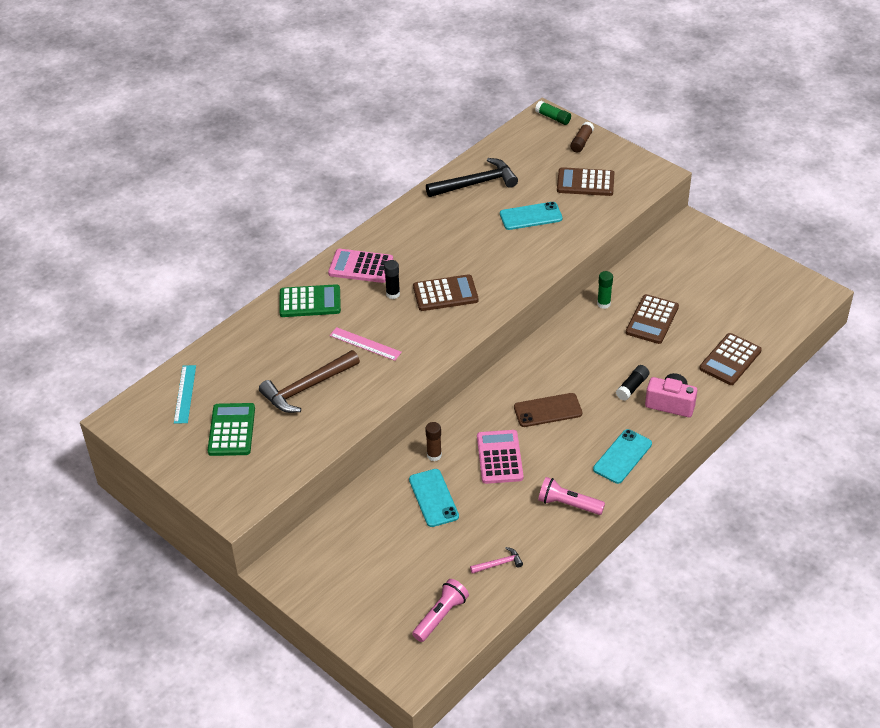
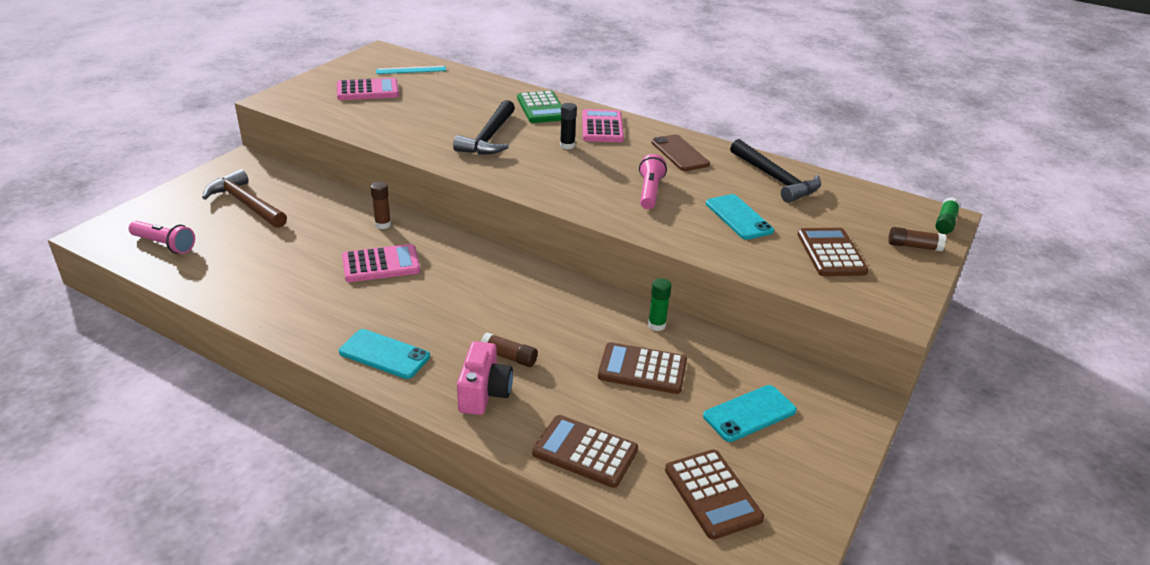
camera: 75 degrees right, 10 degrees down
green calculator [208,403,255,456] -> pink calculator [337,78,399,100]
brown hammer [259,350,360,413] -> brown hammer moved to [202,169,287,228]
pink ruler [330,327,402,361] -> black hammer [453,100,515,155]
turquoise phone [409,469,459,527] -> turquoise phone moved to [703,385,797,442]
brown calculator [413,274,478,311] -> brown calculator moved to [665,449,764,540]
pink hammer [470,547,523,574] -> none
brown phone [514,393,582,427] -> brown phone moved to [651,134,710,171]
pink flashlight [538,477,605,515] -> pink flashlight moved to [639,154,667,209]
black glue stick [616,365,649,400] -> brown glue stick [481,332,538,367]

